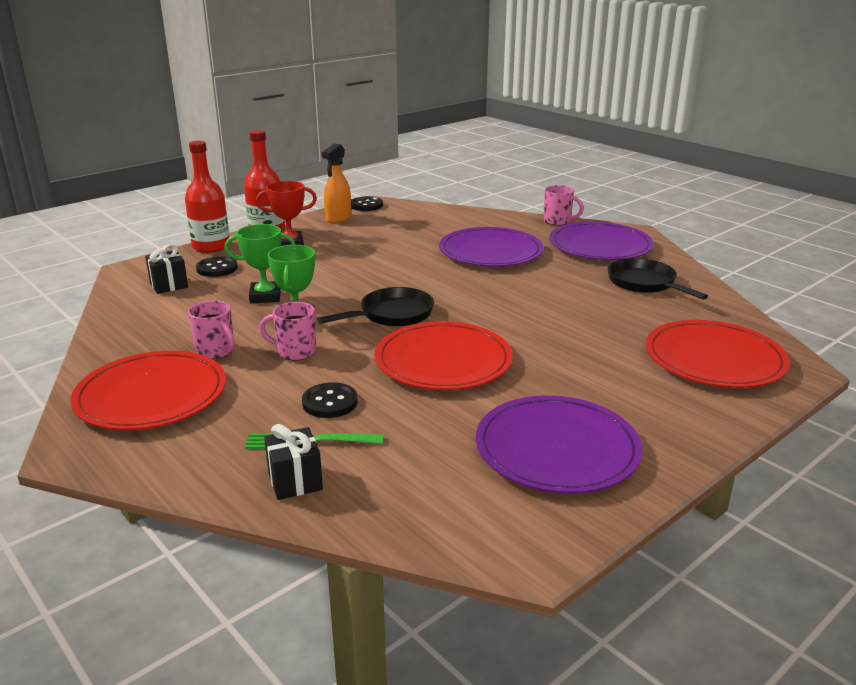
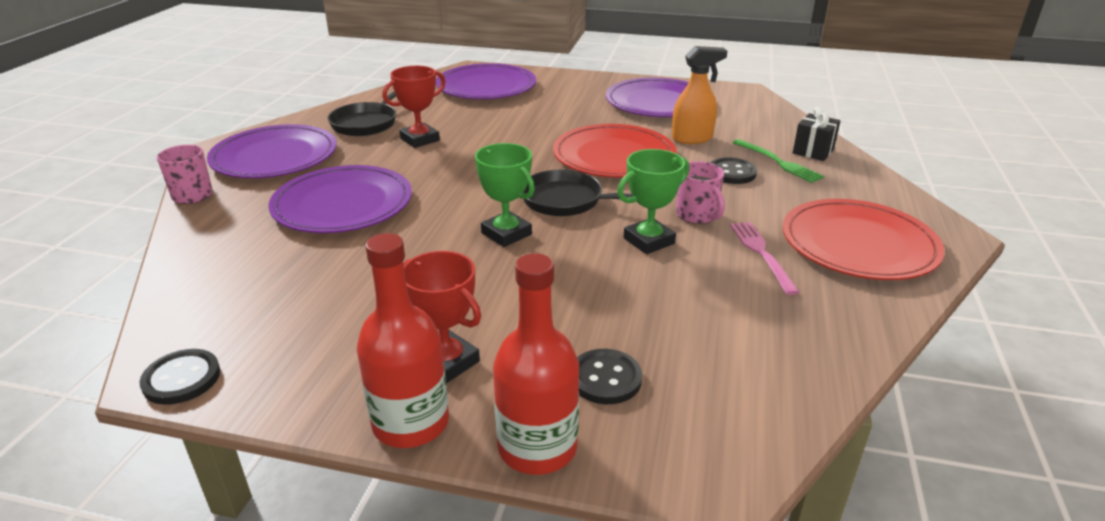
camera: 125 degrees left, 5 degrees up
black gift [145,244,188,294] -> none
pink mug [188,301,235,359] -> pink fork [730,222,799,295]
green trophy [224,224,295,303] -> green trophy moved to [475,143,535,247]
orange spray bottle [321,144,351,223] -> orange spray bottle moved to [672,46,727,144]
red plate [646,320,790,388] -> purple plate [436,63,536,99]
none -> red trophy [382,66,445,148]

